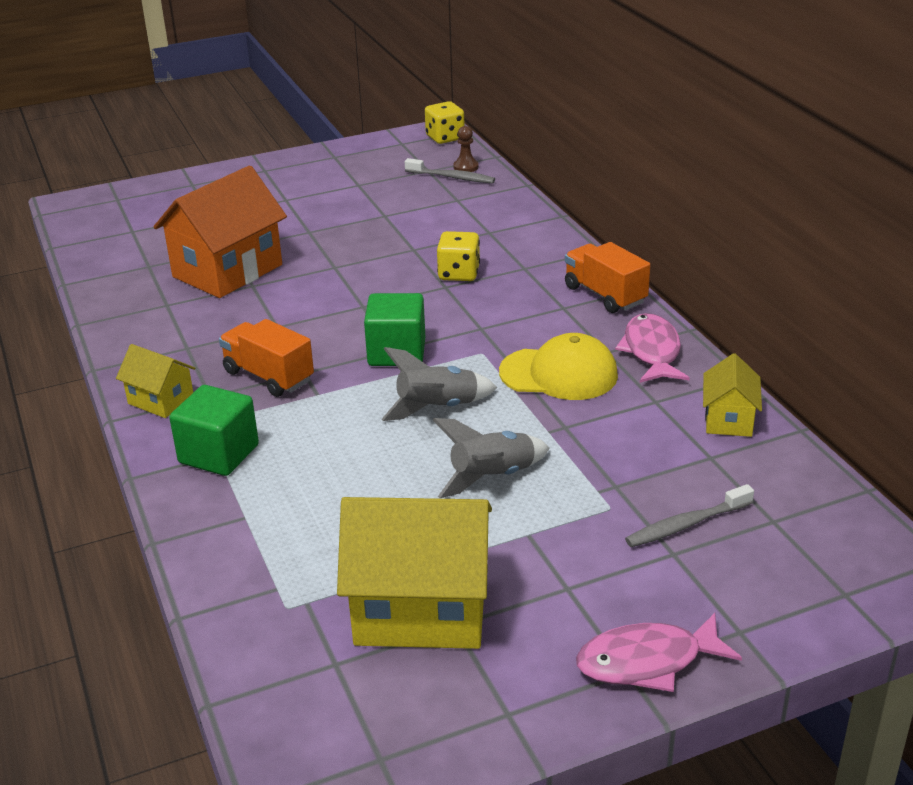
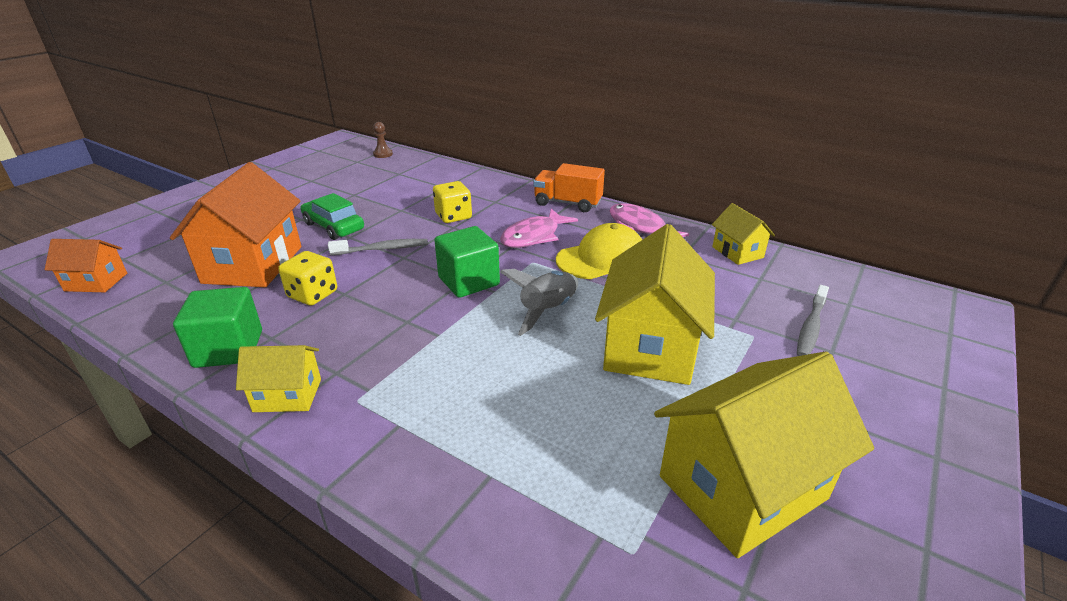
camera: 35 degrees left, 0 degrees up
green cube [169,385,259,476] -> green cube moved to [173,287,262,368]
orange truck [219,319,314,397] -> none
grey toothbrush [405,158,495,183] -> grey toothbrush moved to [328,239,428,255]
yellow dice [425,101,465,144] -> yellow dice moved to [278,251,337,306]
grey rocket [433,418,549,498] -> yellow house [595,224,715,385]
pink fish [576,613,742,692] -> pink fish moved to [500,209,578,248]
none -> orange house [44,239,127,292]
none -> green car [301,193,364,240]

